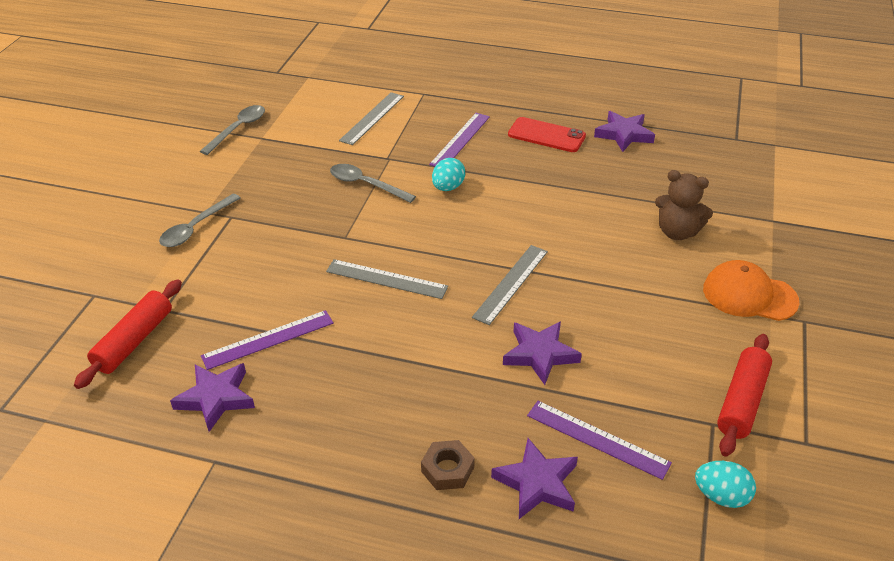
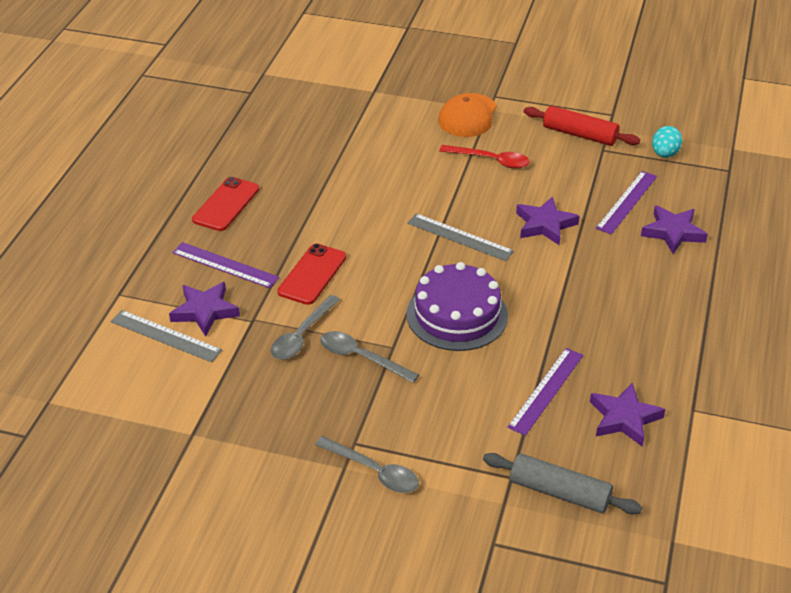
camera: 90 degrees left, 0 degrees up
red rolling pin [74,279,182,389] -> grey rolling pin [483,453,642,514]
grey spoon [200,105,265,155] -> grey spoon moved to [320,331,419,383]
purple ruler [201,310,334,370] -> purple ruler turned 60 degrees clockwise [507,348,583,436]
grey ruler [326,259,448,299] -> purple cake [406,262,508,351]
brown nut [421,440,475,490] -> none
turquoise egg [432,158,465,191] -> red phone [277,244,346,305]
purple star [594,111,655,152] -> purple star moved to [169,282,240,336]
brown teddy bear [655,170,713,240] -> none
none -> red spoon [439,145,530,169]

